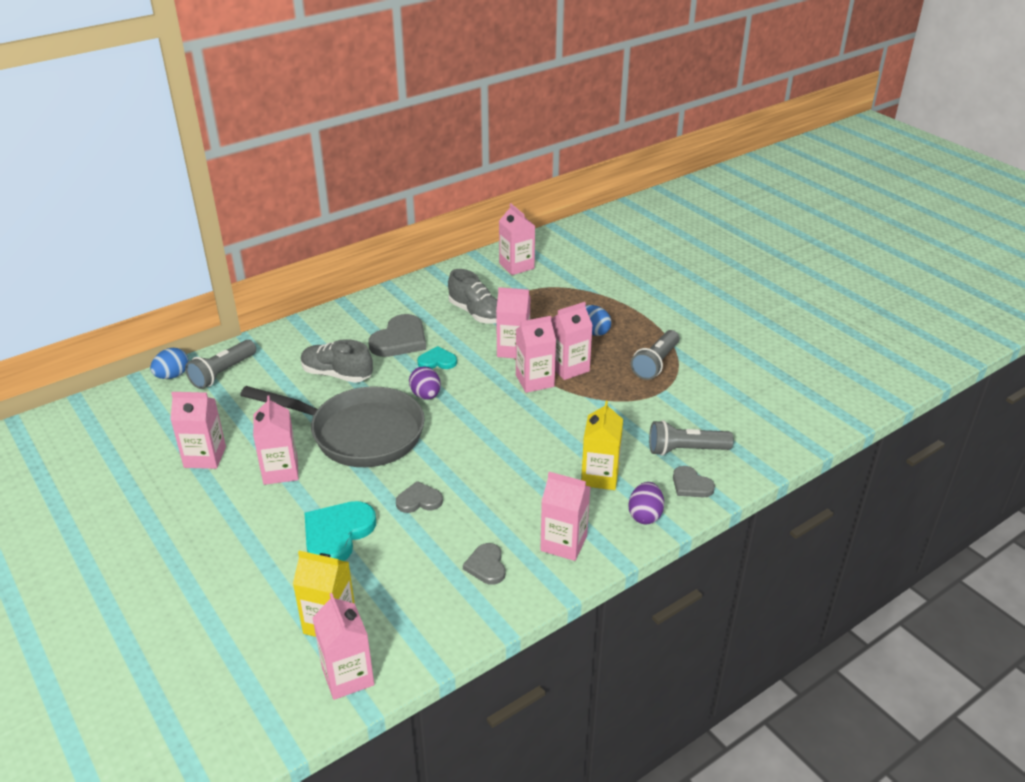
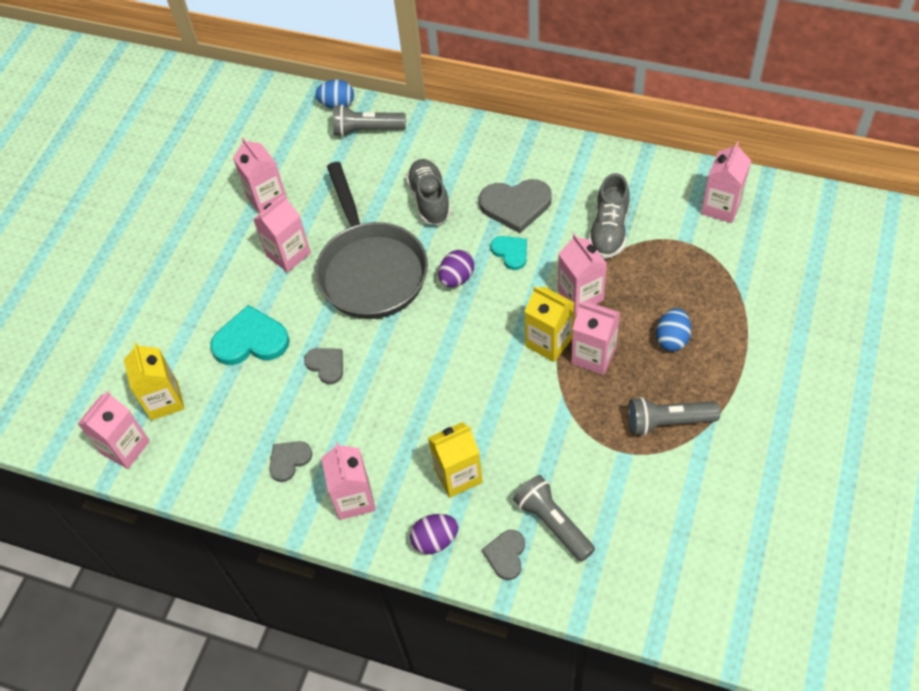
camera: 60 degrees right, 20 degrees up
pink carton [516,316,556,393] -> yellow carton [524,286,575,362]

